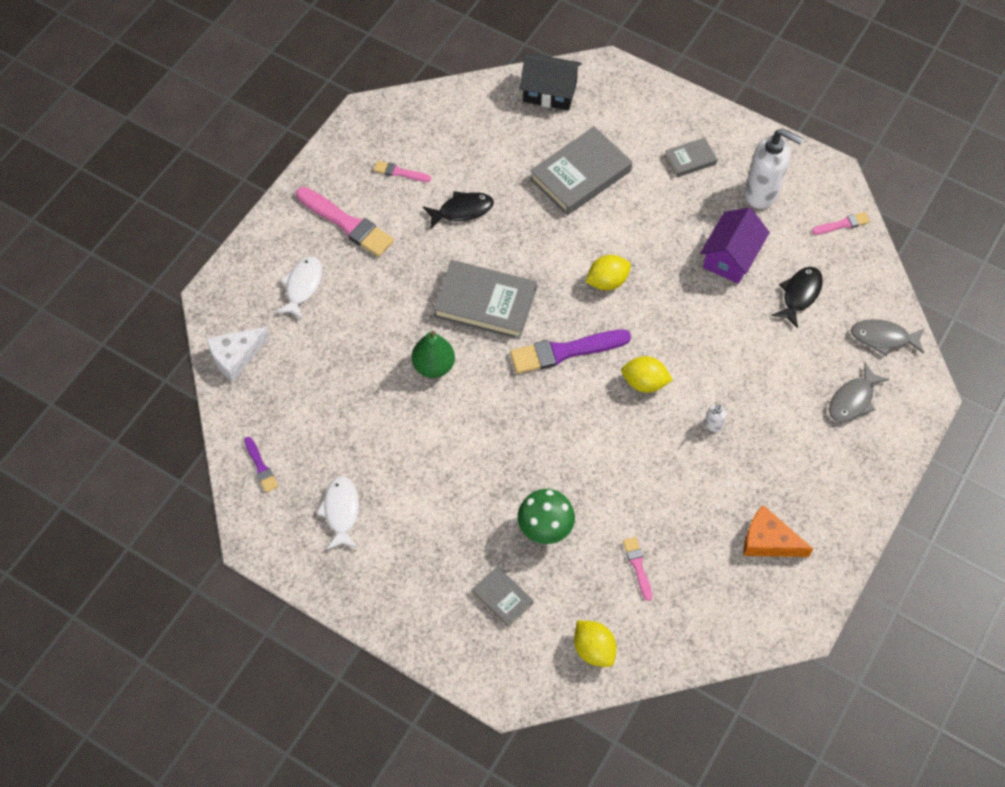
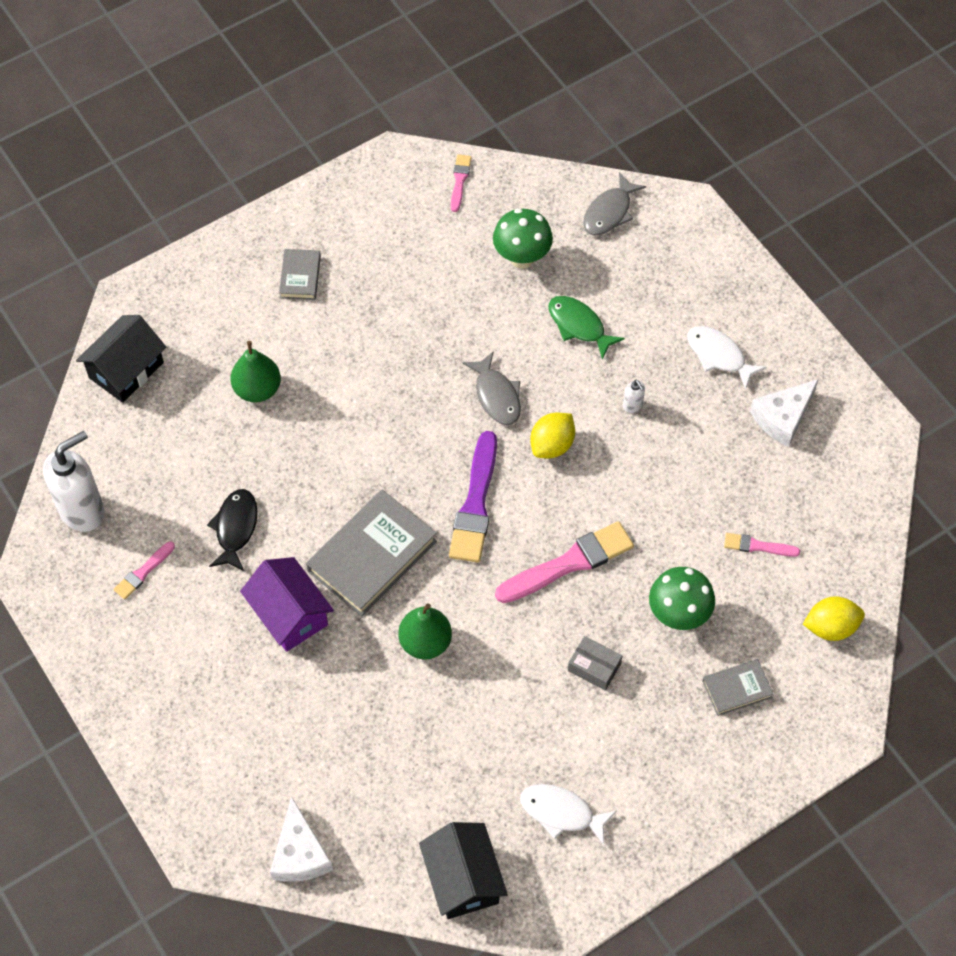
camera: 65 degrees left, 0 degrees up
purple brush [244,437,278,493] -> black house [419,822,508,919]
white fish [276,256,322,320] -> white fish moved to [687,326,766,390]
pink brush [296,187,394,257] -> pink brush moved to [495,521,634,603]
grey book [530,127,632,215] -> green pear [231,341,281,402]
yellow lemon [585,255,631,290] -> none
purple house [700,207,770,284] -> purple house moved to [240,557,334,652]
orange cheese [744,505,813,557] -> white cheese [750,379,819,447]
white soap dispenser [745,129,803,209] -> white soap dispenser moved to [43,431,105,532]
black fish [772,267,823,328] -> green mushroom [493,208,553,269]
grey fish [829,363,889,422] -> grey fish moved to [463,352,521,425]
none -> green fish [549,296,625,360]
none -> grey box [568,636,622,691]

